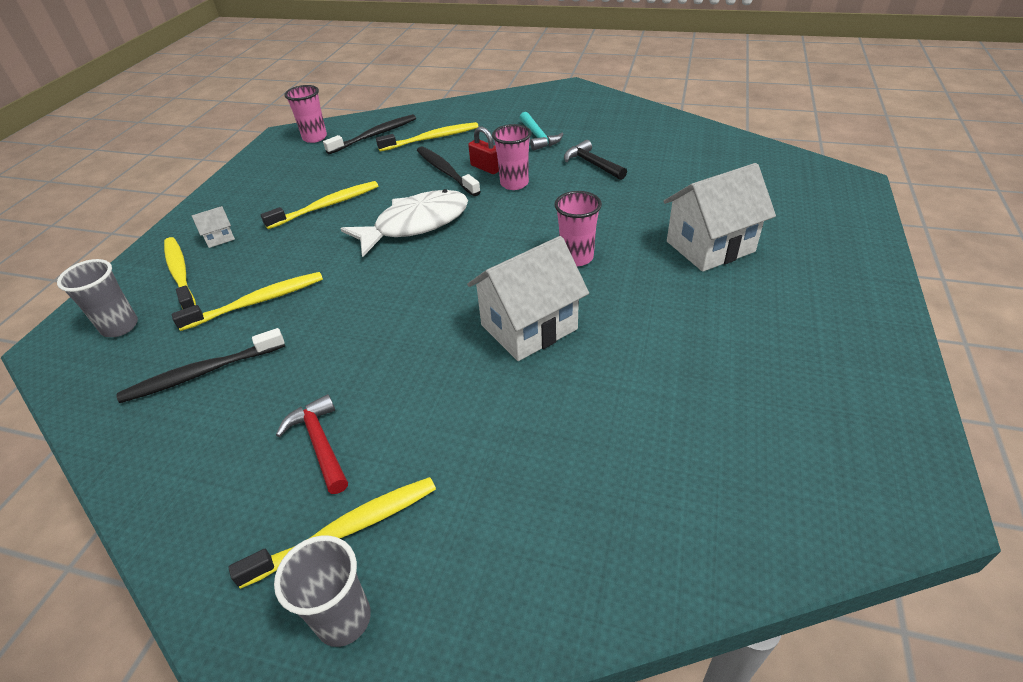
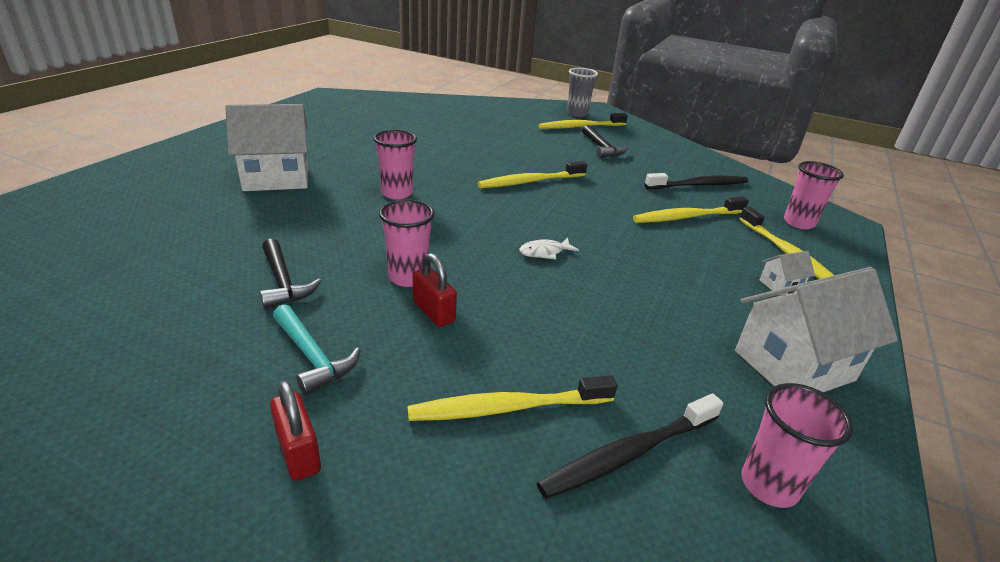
camera: 175 degrees left, 10 degrees down
grey cup [57,259,138,337] -> pink cup [784,161,844,229]
yellow toothbrush [261,181,378,229] -> yellow toothbrush moved to [477,161,587,188]
red hammer [276,394,348,494] -> black hammer [582,125,628,158]
white fish [340,189,468,257] -> white fish [519,238,579,259], size x0.41
black toothbrush [417,147,481,196] -> none
white house [467,236,589,361] -> white house moved to [735,267,898,392]
turquoise hammer [520,112,564,151] -> turquoise hammer turned 150 degrees clockwise [273,304,361,395]
none -> red padlock [270,381,321,481]

